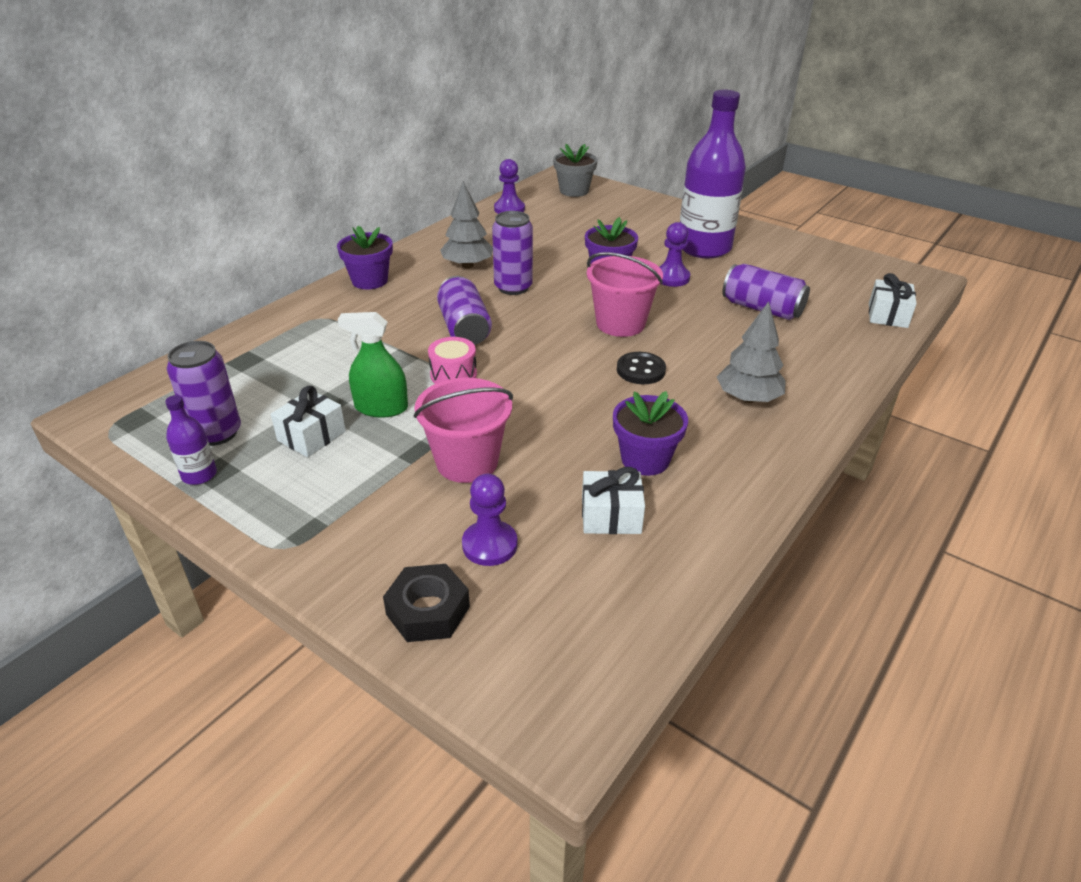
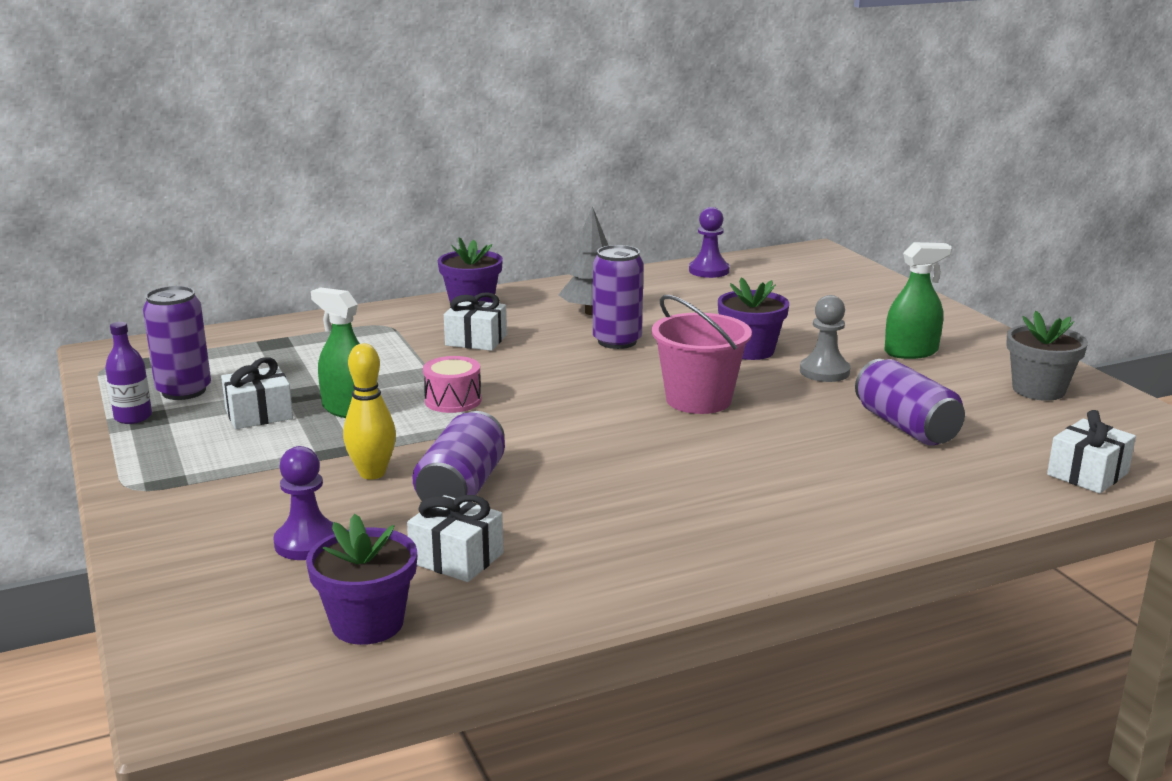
camera: 30 degrees right, 15 degrees down
black nut [383,564,470,642] -> none
pink bucket [413,378,513,483] -> yellow bowling pin [343,343,396,479]
purple can [437,276,492,345] -> purple can moved to [412,411,505,502]
grey flower pot [553,144,598,197] -> grey flower pot moved to [1006,311,1088,401]
purple flower pot [613,391,688,476] -> purple flower pot moved to [306,514,417,645]
black button [617,352,666,384] -> none
purple pawn [660,222,690,287] -> grey pawn [800,295,851,382]
purple bottle [680,90,746,258] -> green spray bottle [885,242,952,359]
grey tree [717,301,786,403] -> none
none -> white gift [444,292,507,351]

